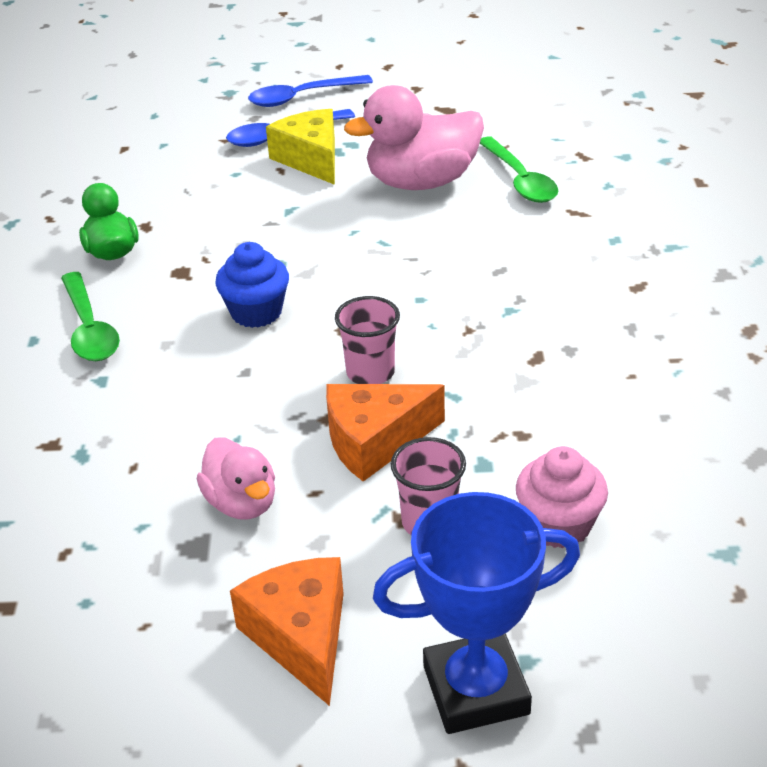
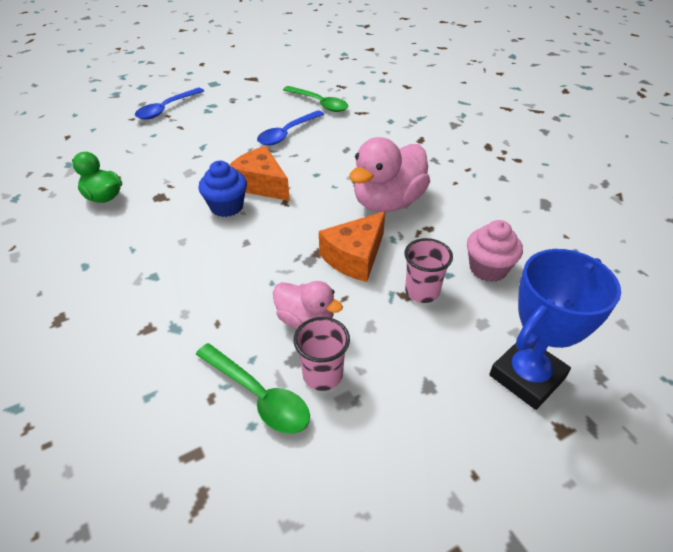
camera: 30 degrees left, 5 degrees up
green spoon [61,272,120,361] -> green spoon moved to [196,343,310,434]
orange cheese [230,557,344,706] -> orange cheese moved to [229,146,290,201]
blue spoon [248,75,373,107] -> blue spoon moved to [257,110,324,145]
yellow cheese [266,109,335,185] -> none
pink cup [335,296,400,384] -> pink cup moved to [293,317,350,391]
pink duck [344,85,484,190] -> pink duck moved to [349,137,430,212]

